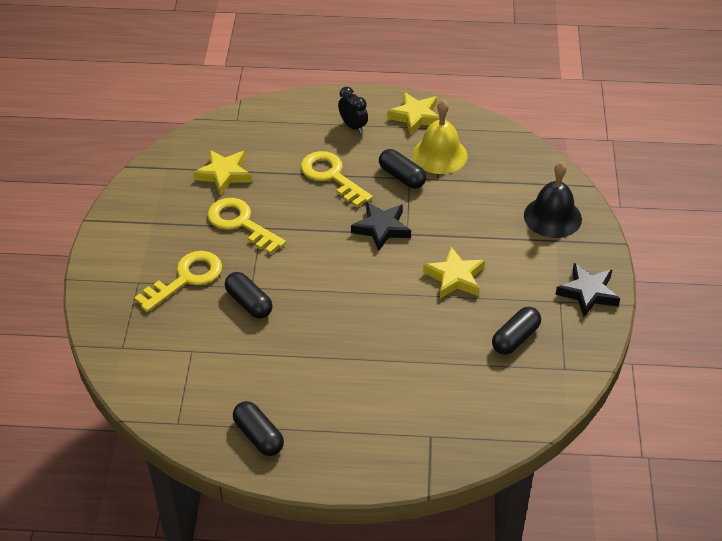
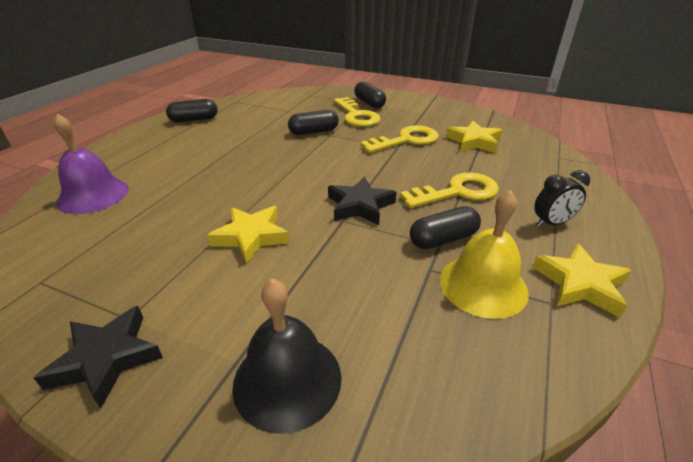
camera: 110 degrees right, 10 degrees down
black capsule [492,307,541,355] -> black capsule moved to [354,81,386,108]
none -> purple bell [53,114,129,214]

